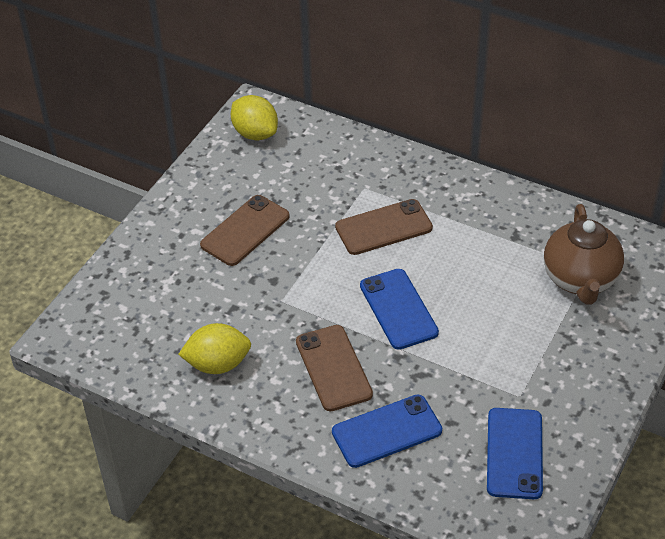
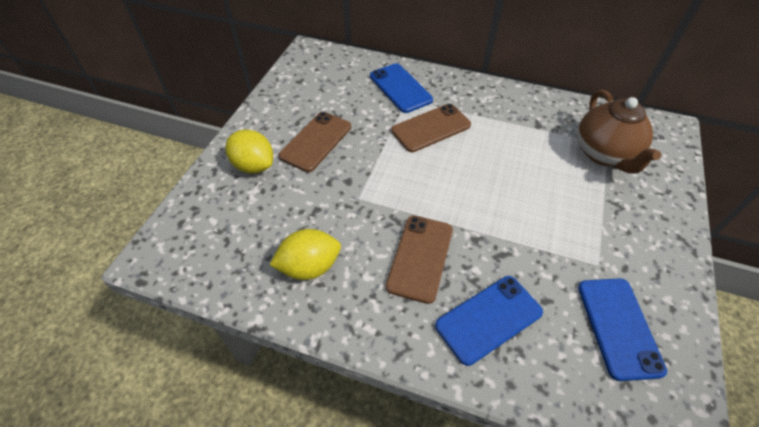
camera: 10 degrees left, 5 degrees up
yellow lemon [231,95,278,140] -> yellow lemon moved to [225,130,273,173]
brown phone [296,325,373,411] -> brown phone turned 45 degrees clockwise [386,216,453,304]
blue phone [360,269,439,350] -> blue phone moved to [370,63,433,113]

